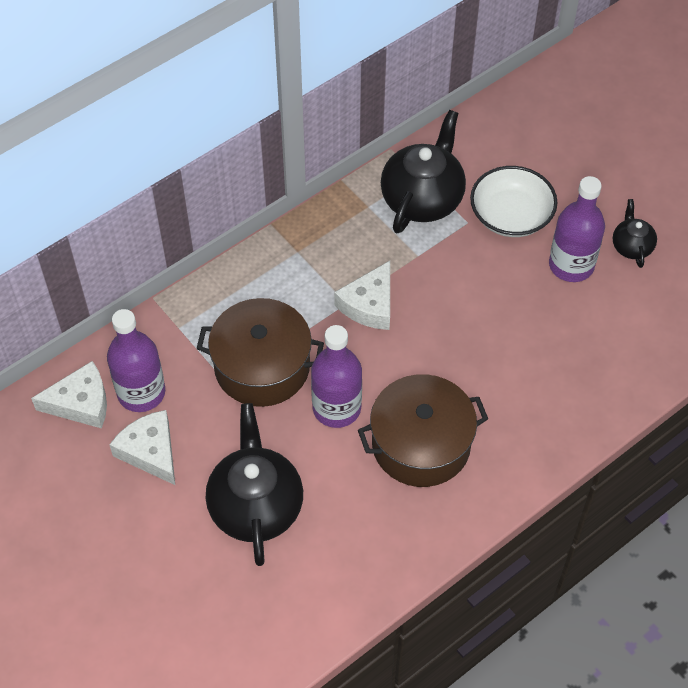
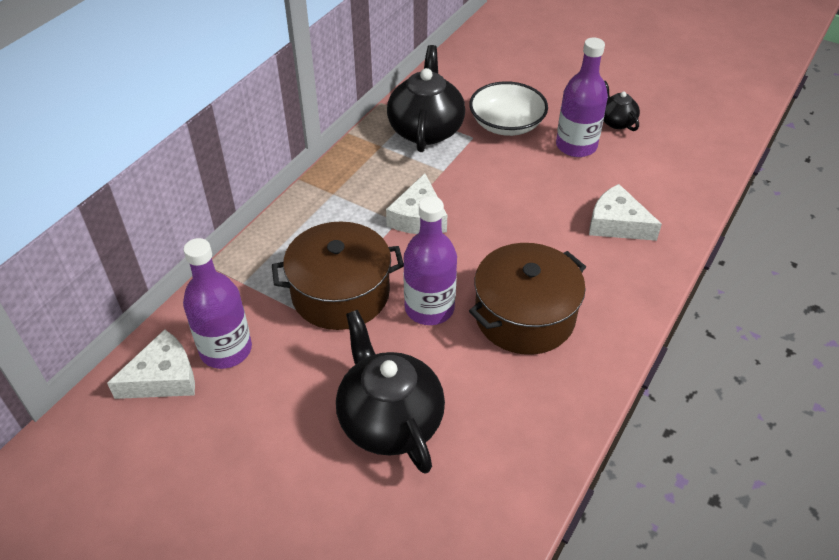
camera: 20 degrees left, 10 degrees down
white cheese [109,410,175,485] -> white cheese moved to [589,184,662,241]

